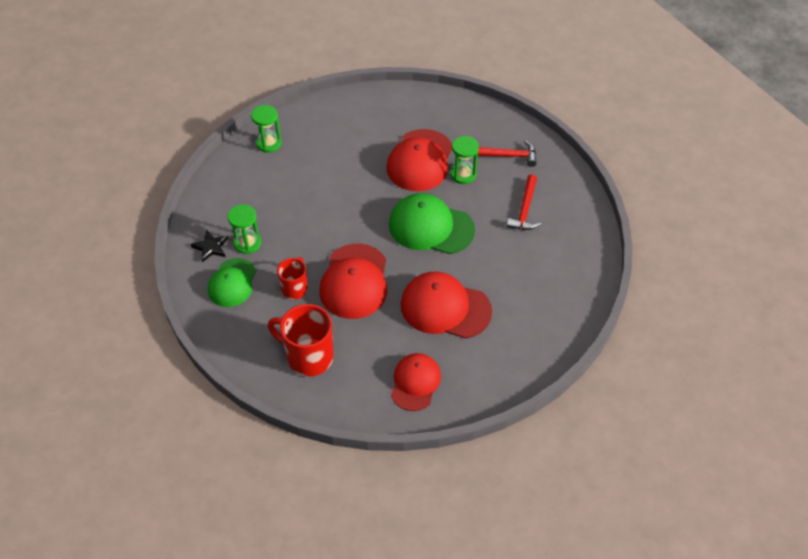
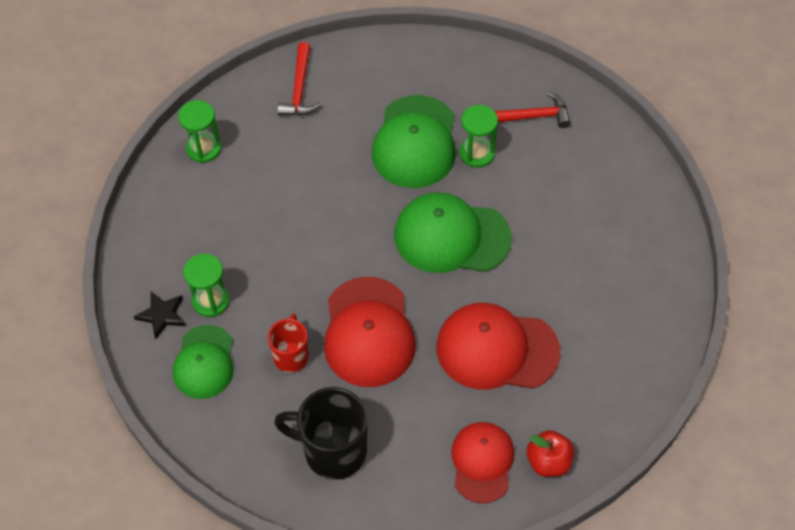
camera: 10 degrees left, 5 degrees up
red mug [268,304,333,377] -> black mug [274,387,367,480]
red cap [386,129,452,191] -> green cap [372,95,456,188]
red hammer [506,174,541,230] -> red hammer moved to [278,42,321,116]
none -> red apple [527,430,574,477]

